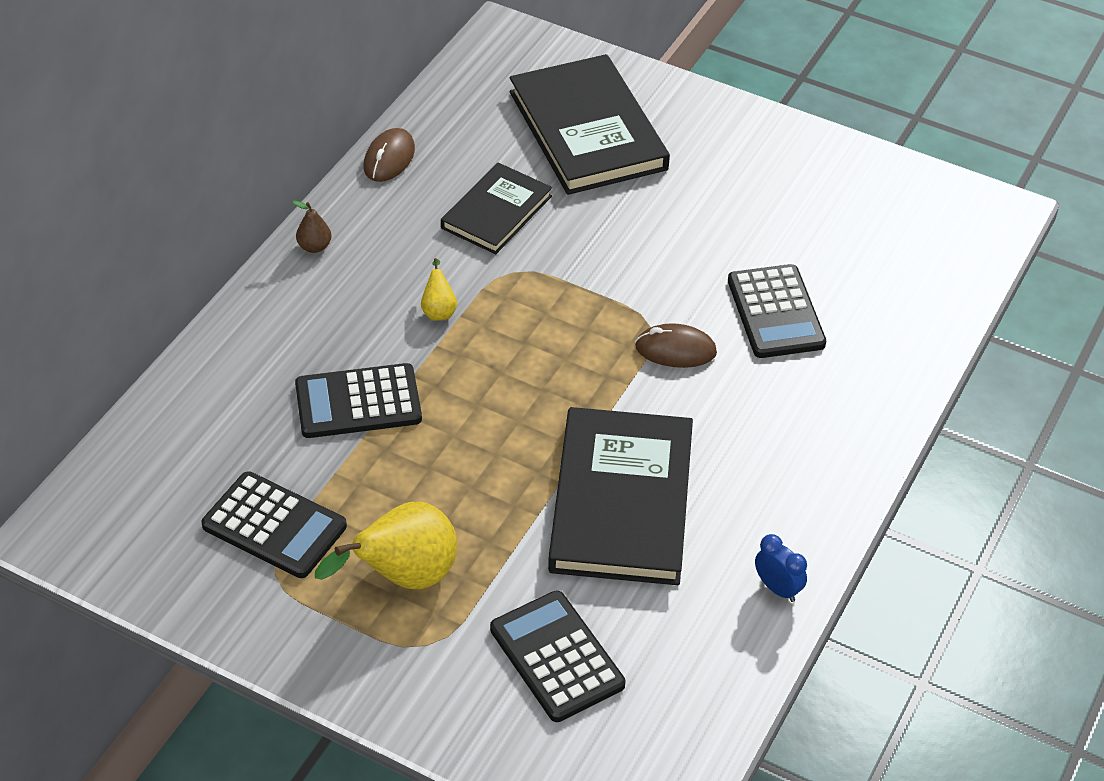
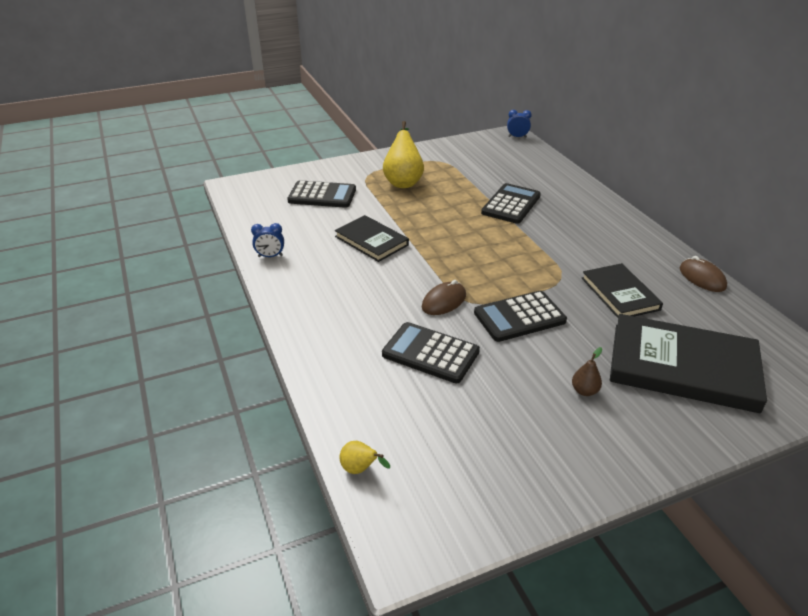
camera: 130 degrees right, 10 degrees down
black calculator [201,471,347,578] -> black calculator moved to [474,291,567,342]
brown pear [292,200,331,253] -> brown pear moved to [572,347,602,396]
yellow pear [421,258,457,320] -> yellow pear moved to [340,441,390,474]
black book [548,407,693,585] -> black book [335,215,409,262], size x0.59
none -> blue clock [507,110,532,138]

